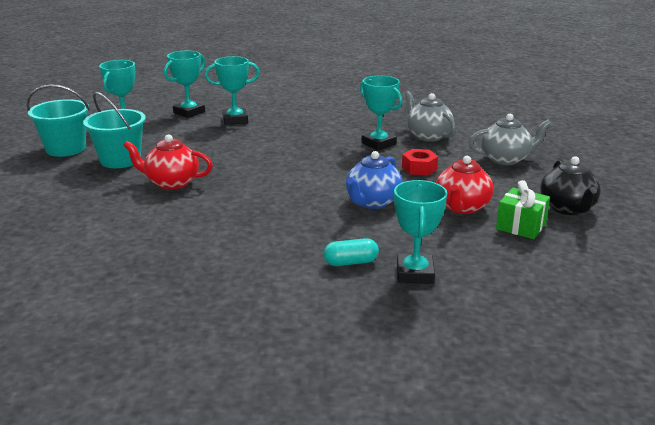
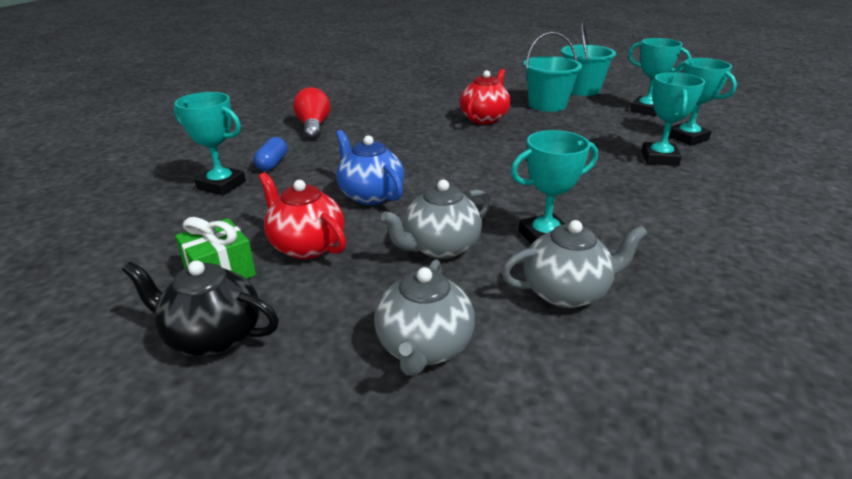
camera: 110 degrees right, 5 degrees up
turquoise capsule [324,238,379,266] -> blue capsule [254,137,287,171]
red nut [402,149,438,176] -> grey teapot [381,180,491,259]
none -> red light bulb [293,87,331,140]

